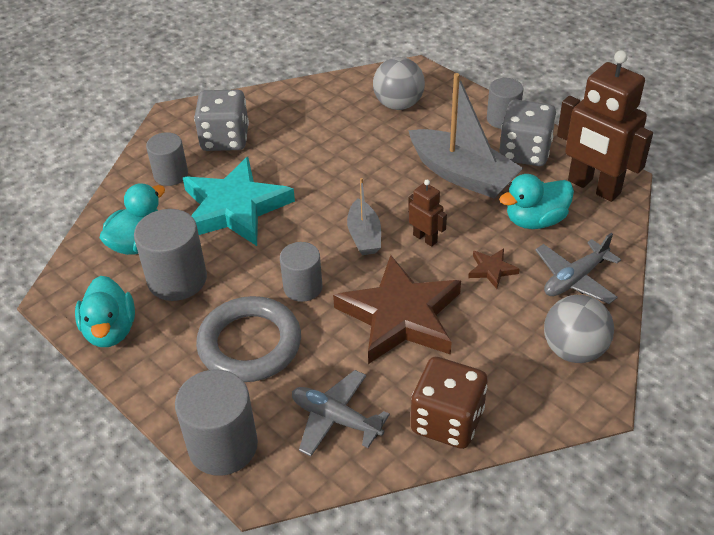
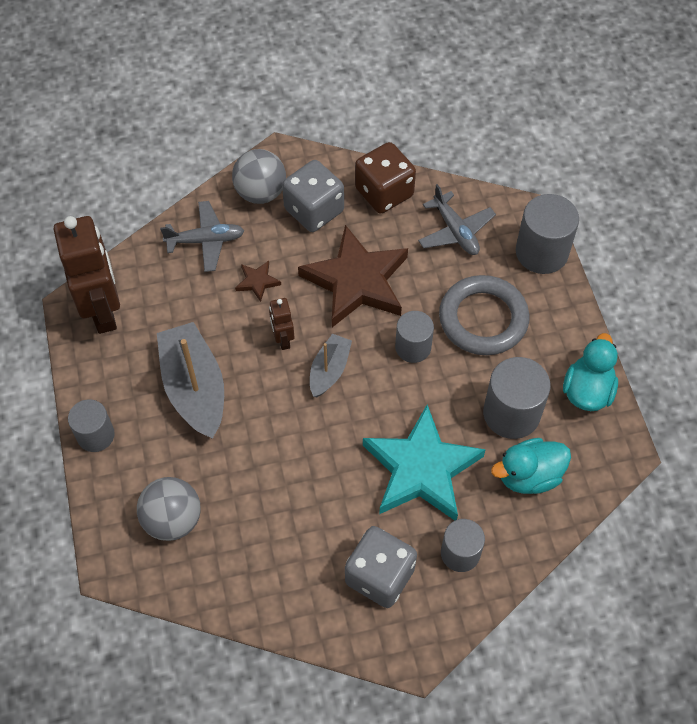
camera: 150 degrees left, 15 degrees up
grey dice [499,99,556,166] -> grey dice moved to [282,160,344,232]
turquoise duck [499,174,574,229] -> none

